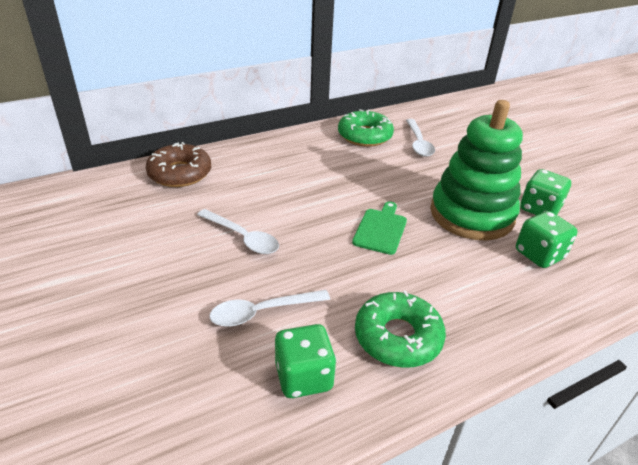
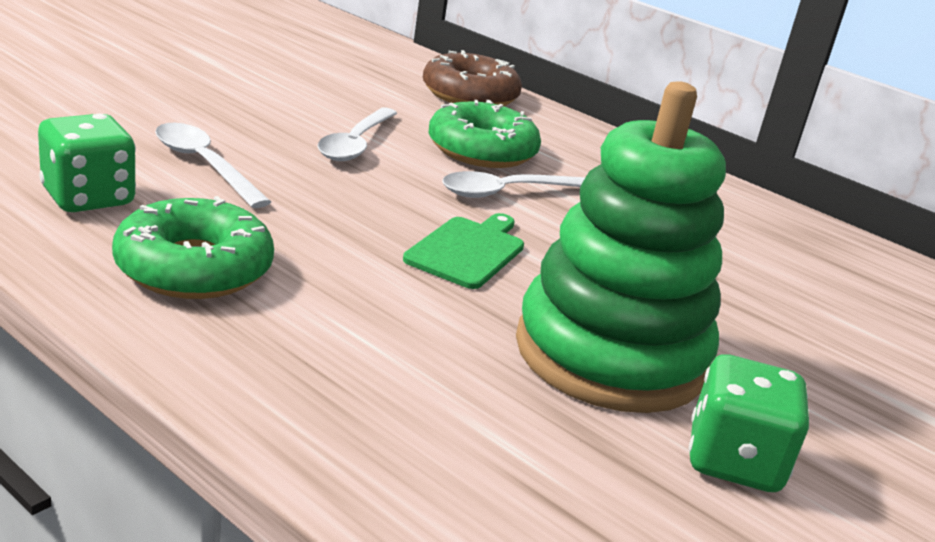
camera: 65 degrees right, 10 degrees down
green donut [338,109,394,147] -> green donut moved to [429,100,541,168]
green cutting board [352,201,407,255] -> green cutting board turned 60 degrees counterclockwise [403,213,524,289]
white spoon [406,119,435,157] -> white spoon moved to [442,171,585,198]
green dice [516,211,578,268] -> none

